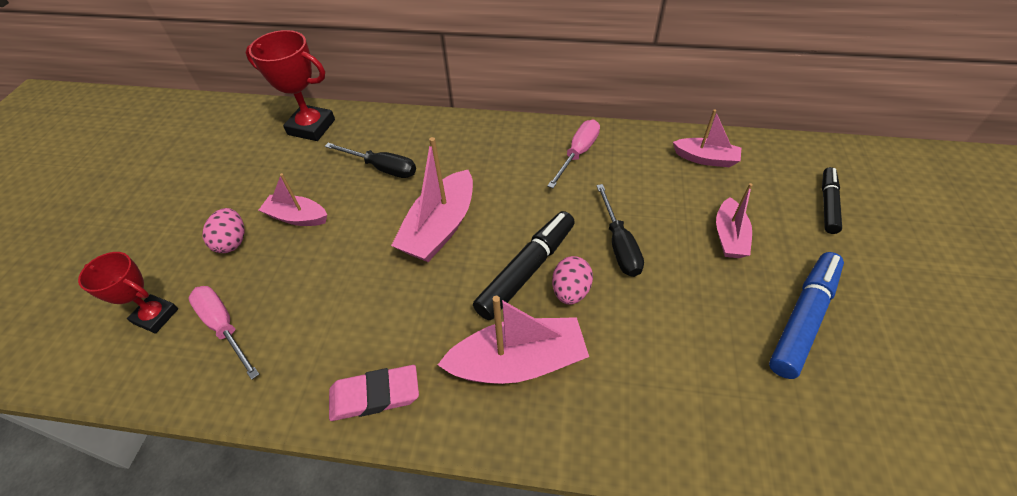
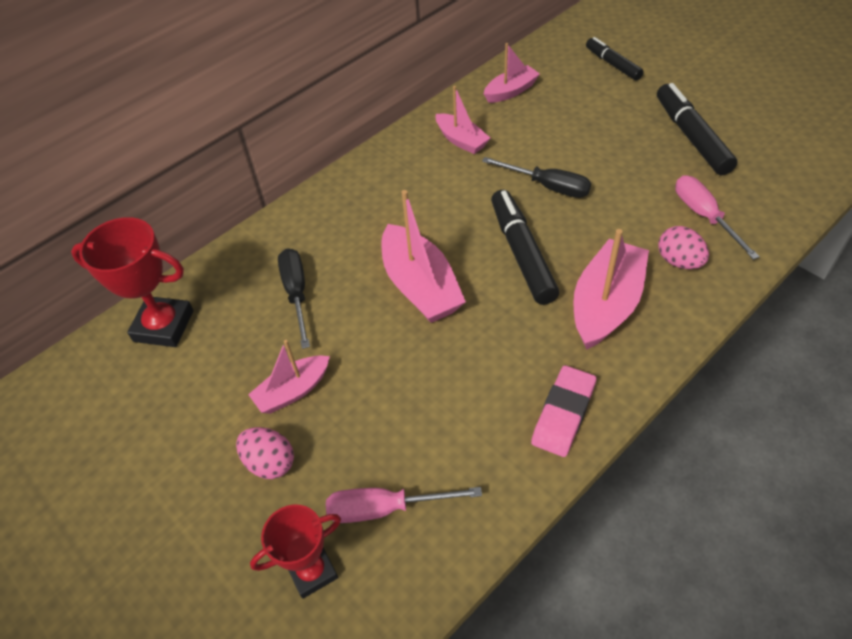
camera: 50 degrees left, 0 degrees up
red trophy [246,30,335,141] -> red trophy turned 45 degrees clockwise [71,217,194,347]
black screwdriver [325,143,416,178] -> black screwdriver turned 75 degrees counterclockwise [278,248,310,349]
pink screwdriver [547,120,600,188] -> pink screwdriver moved to [675,176,760,260]
pink egg [552,256,593,305] -> pink egg moved to [658,226,709,269]
pink boat [716,183,753,258] -> pink boat moved to [436,86,490,154]
blue marker [769,252,844,379] -> black marker [657,83,737,175]

